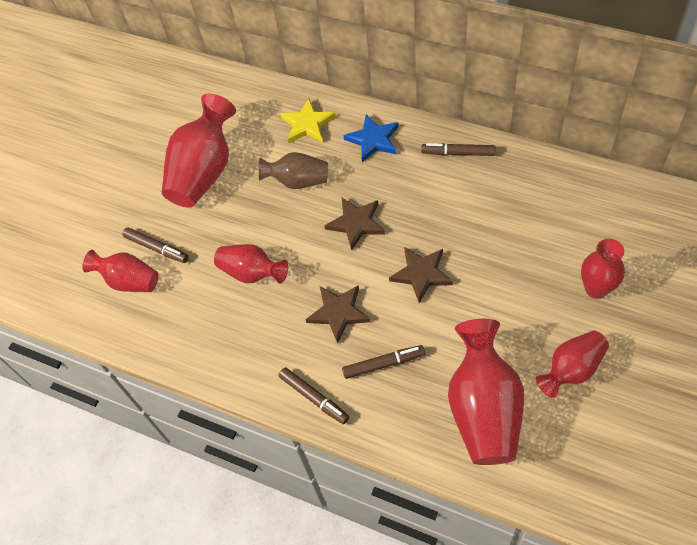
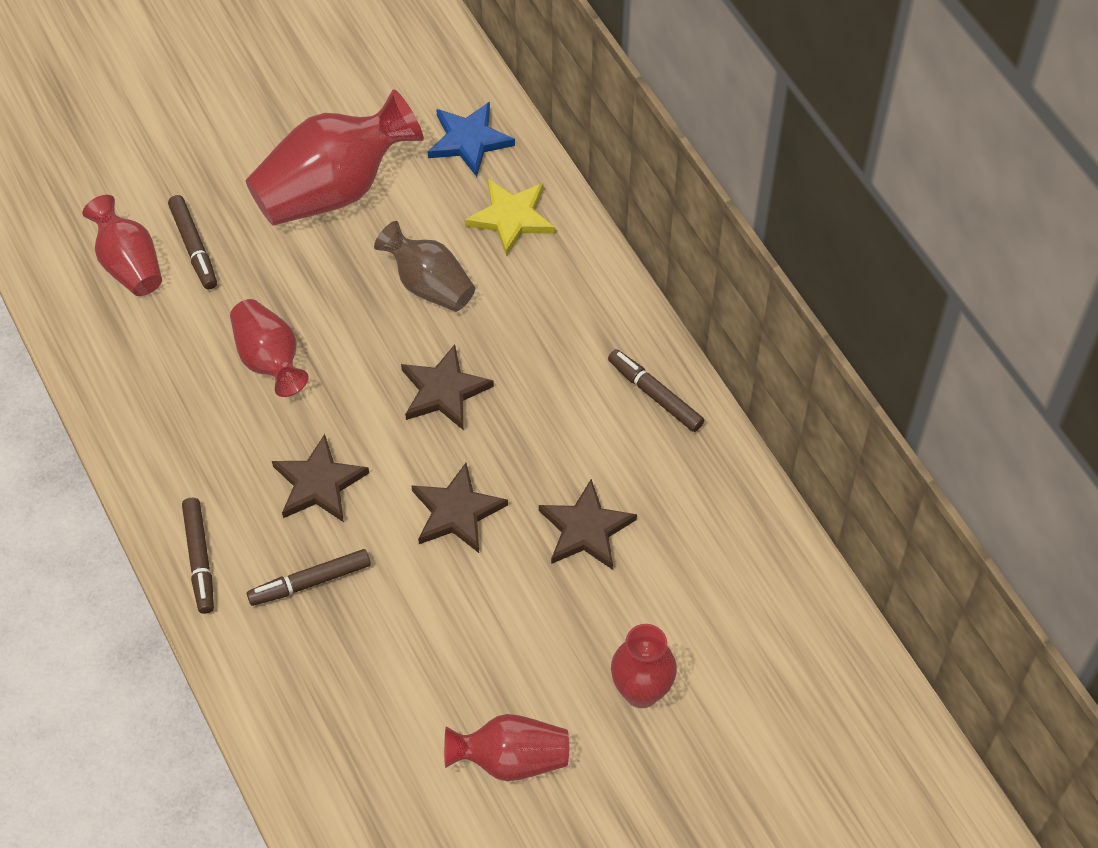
camera: 30 degrees right, 0 degrees up
brown marker [342,345,425,379] -> brown marker turned 135 degrees clockwise [247,549,371,606]
blue star [343,114,399,162] -> blue star moved to [427,102,515,177]
red vase [448,319,524,465] -> none
none -> brown star [539,479,637,570]

